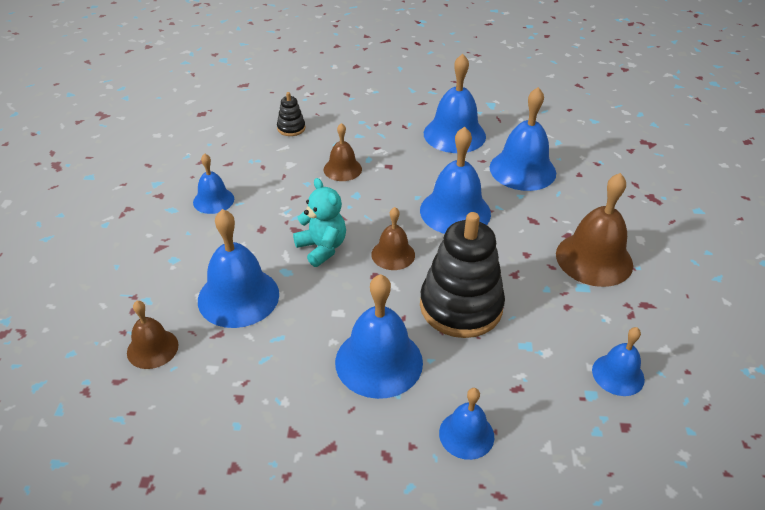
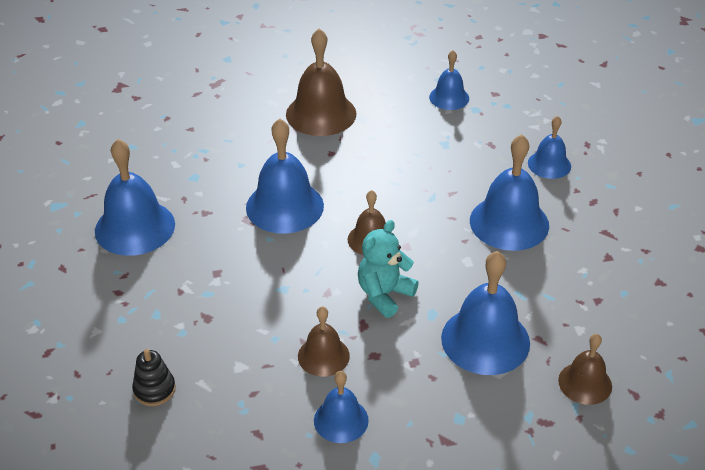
camera: 105 degrees left, 0 degrees up
brown bell [323,123,362,181] -> brown bell moved to [298,306,350,377]
black stacking toy [420,212,505,338] -> none
blue bell [490,87,556,191] -> none

